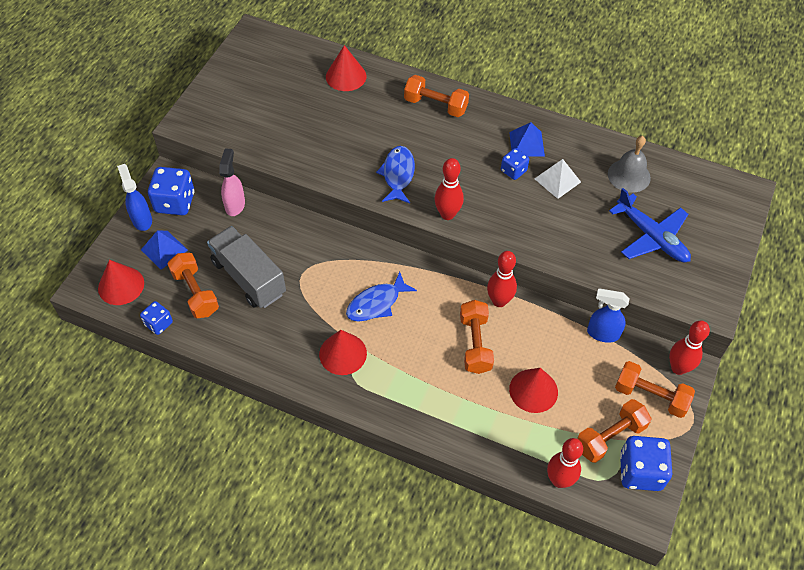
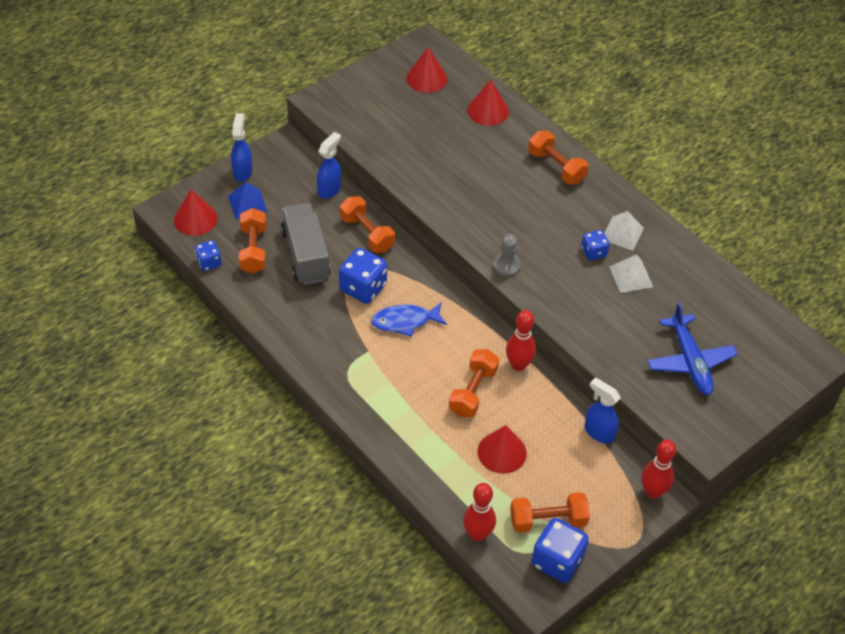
camera: 25 degrees right, 5 degrees down
blue dice [148,167,195,215] -> blue dice moved to [339,248,387,304]
pink spray bottle [219,148,245,216] -> blue spray bottle [317,132,341,199]
red cone [319,330,367,375] -> red cone moved to [406,47,447,93]
blue fish [376,146,415,203] -> none
red bowling pin [434,158,464,220] -> grey pawn [493,234,521,277]
blue pyramid [509,122,545,157] -> white pyramid [604,211,644,251]
grey bell [608,136,651,193] -> none
orange dumbbell [615,361,695,418] -> orange dumbbell moved to [340,196,395,253]

